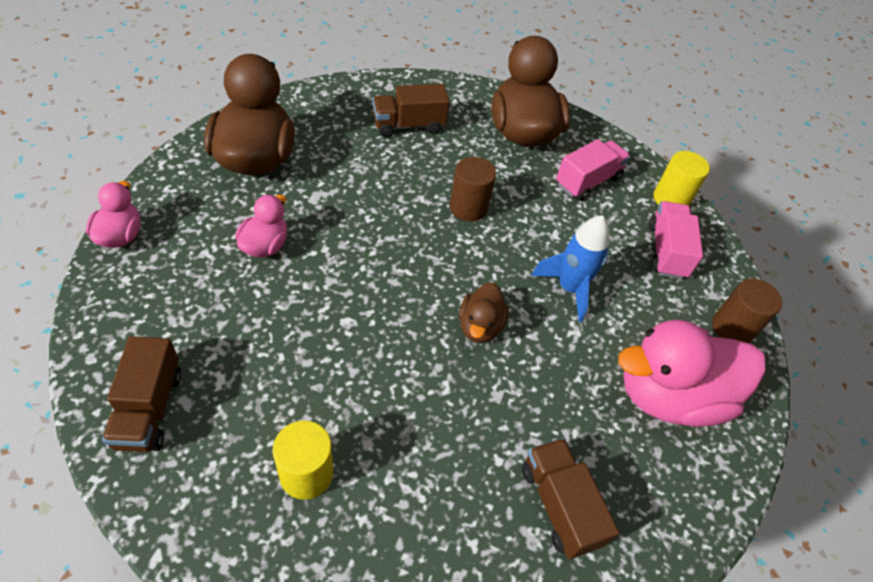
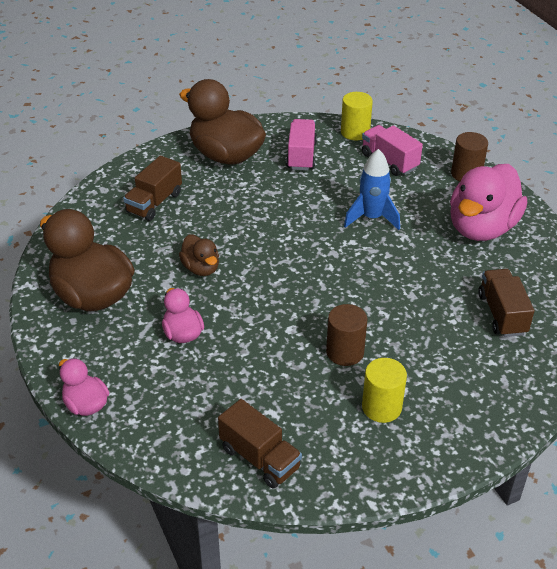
camera: 40 degrees left, 10 degrees down
brown cylinder [450,157,496,222] -> brown cylinder moved to [326,304,367,366]
brown duck [459,283,509,343] -> brown duck moved to [179,234,219,276]
brown truck [522,438,619,559] -> brown truck turned 60 degrees clockwise [478,269,534,337]

